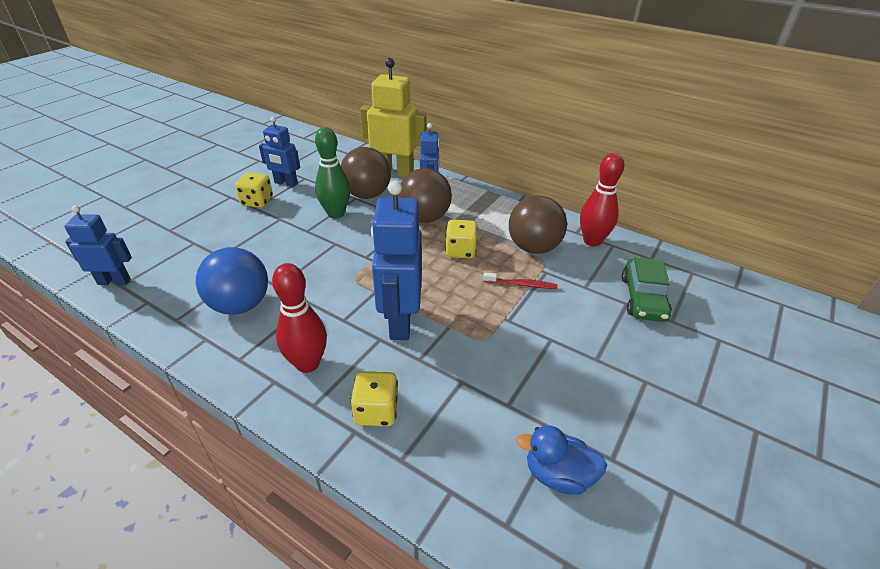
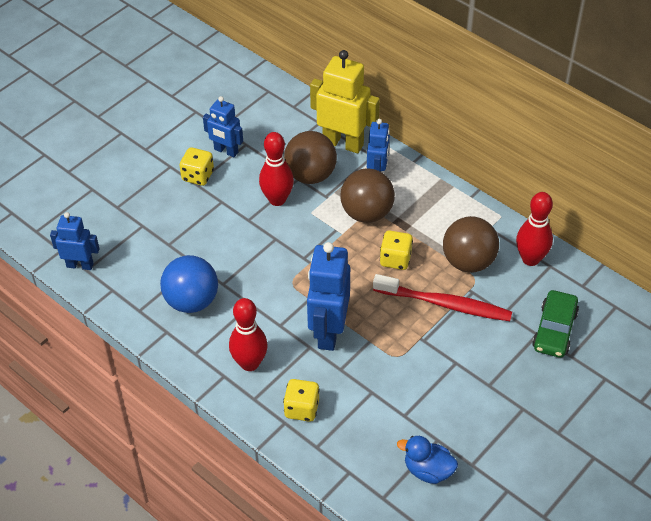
camera: 10 degrees right, 10 degrees up
green bowling pin [315,127,350,219] -> red bowling pin [259,132,294,206]
red toothbrush [483,272,558,289] -> red toothbrush [373,274,512,321], size x2.05

